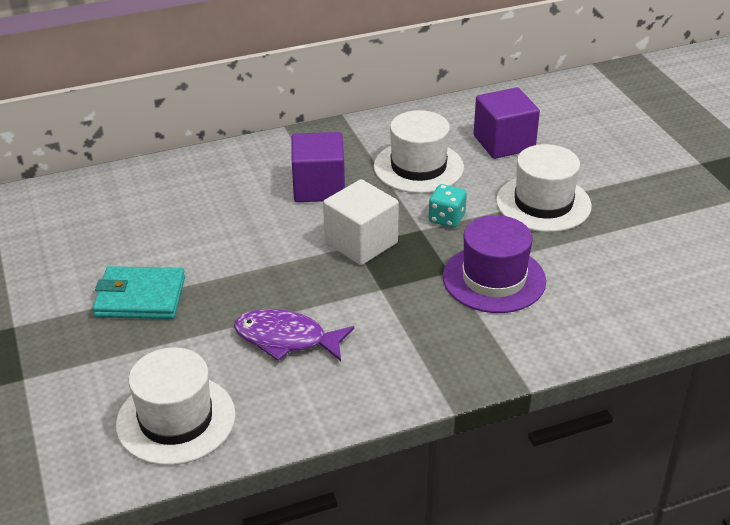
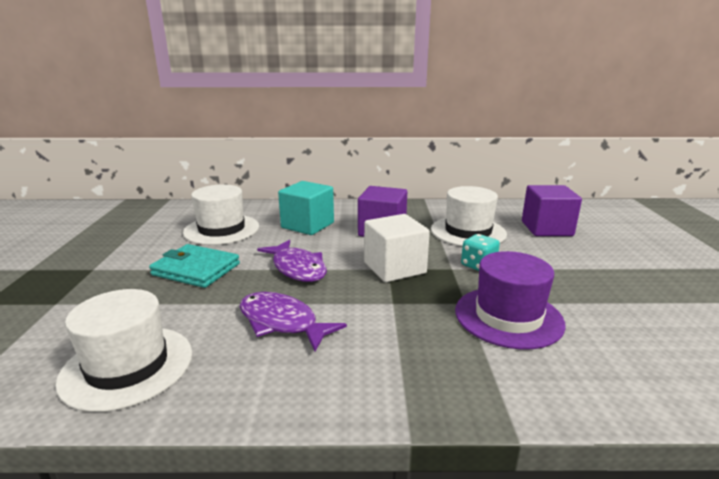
camera: 20 degrees right, 15 degrees down
white hat [496,144,592,232] -> white hat moved to [183,184,259,245]
none -> purple fish [257,240,327,282]
none -> turquoise cube [278,181,334,235]

